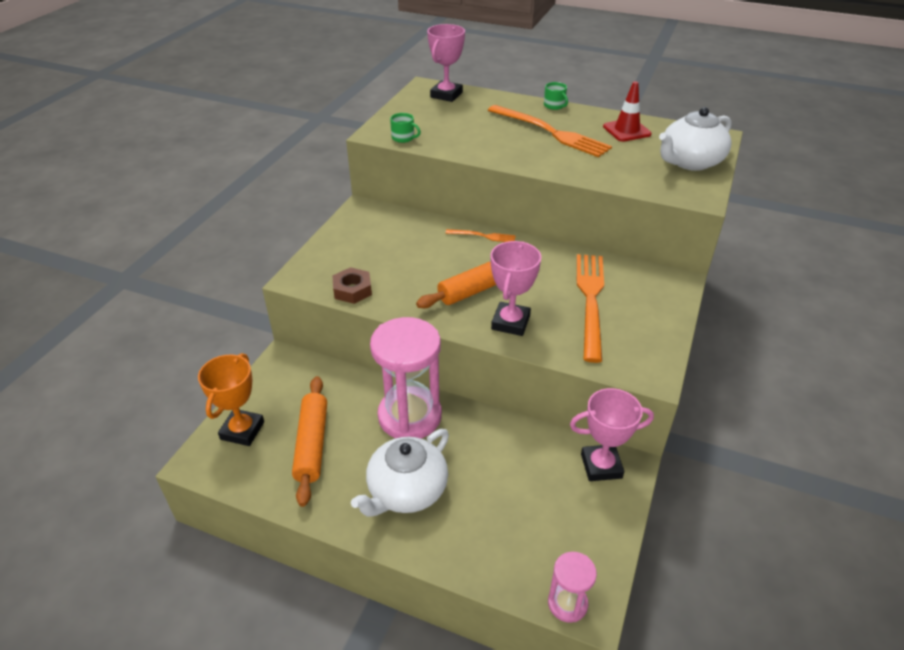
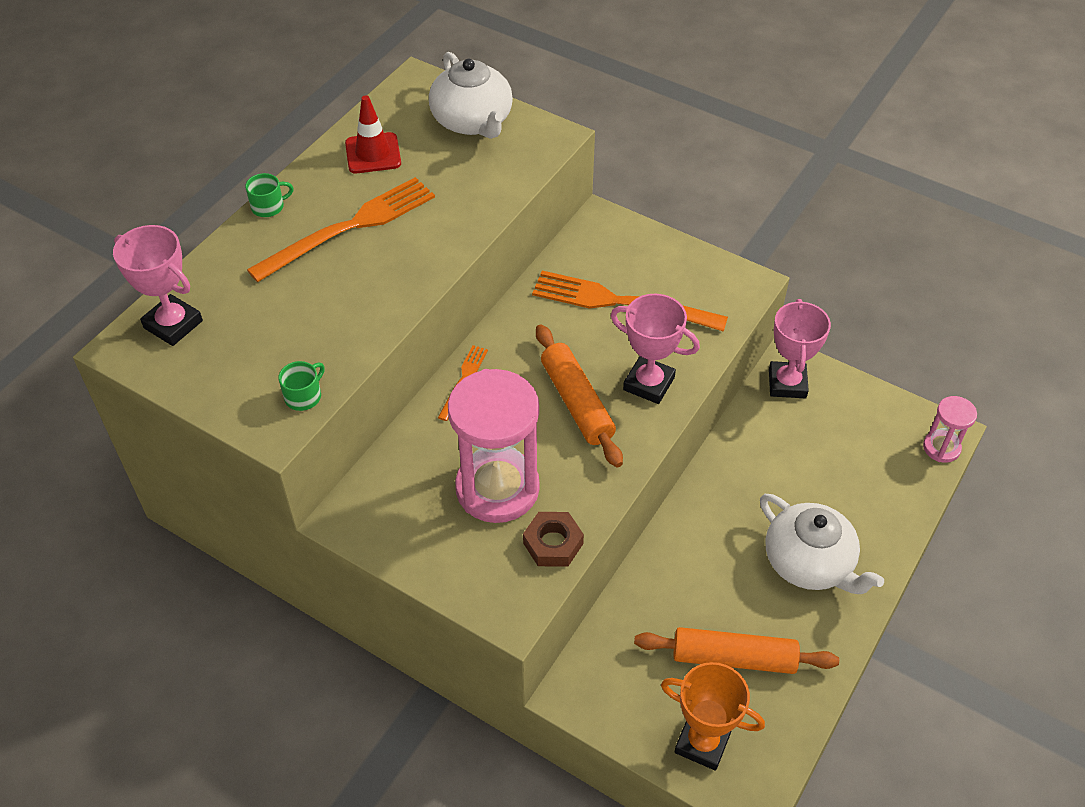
camera: 80 degrees left, 10 degrees up
pink hourglass [370,317,442,438] -> pink hourglass moved to [448,369,540,523]

